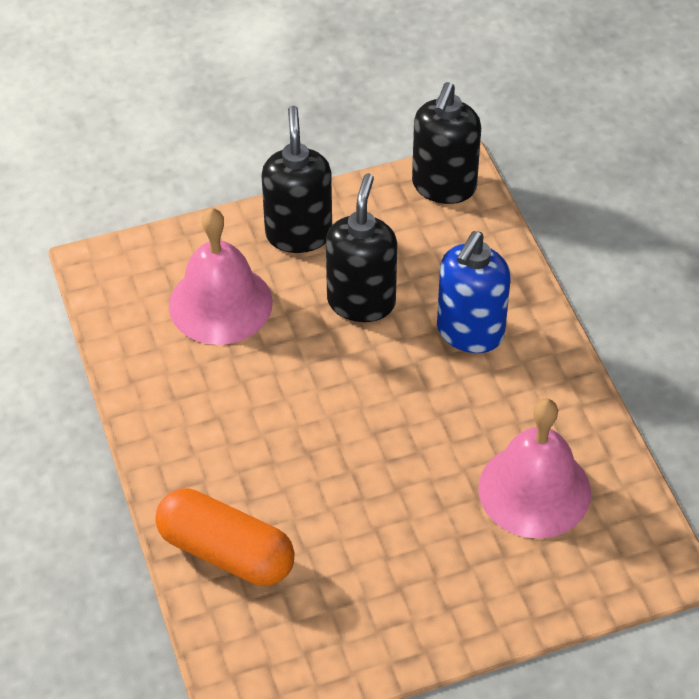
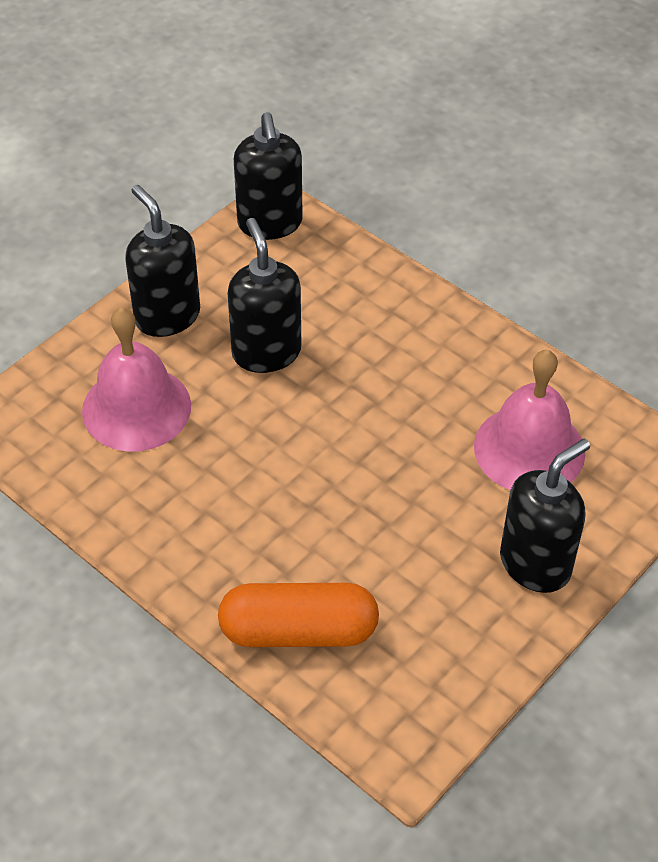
camera: 30 degrees left, 0 degrees up
blue soap dispenser [437,231,511,353] -> none
none -> black soap dispenser [500,439,590,593]

